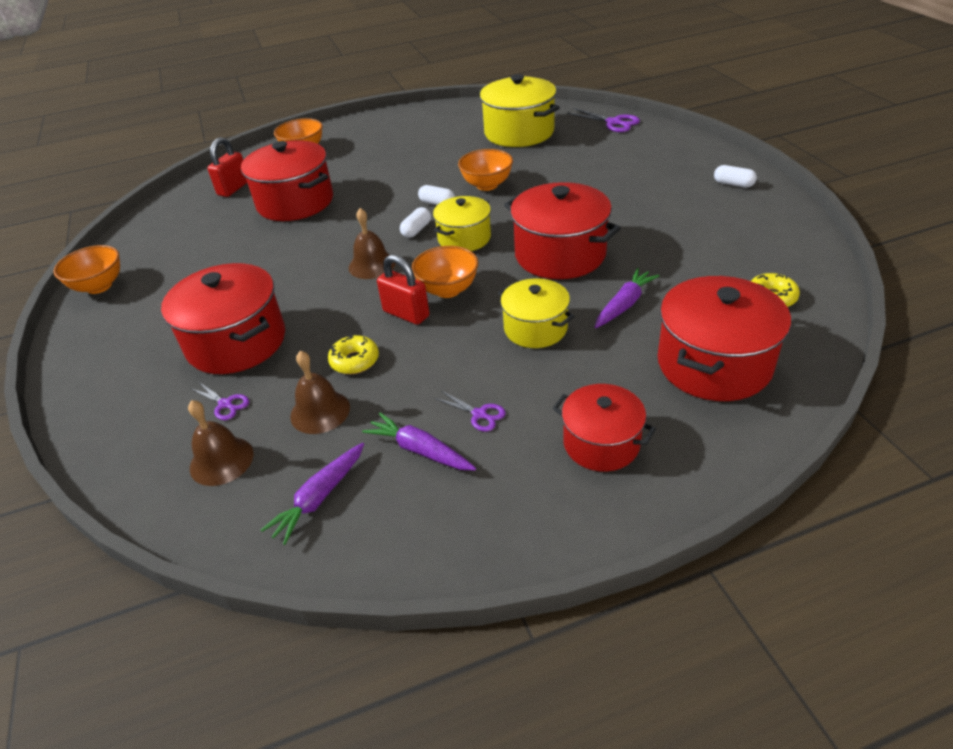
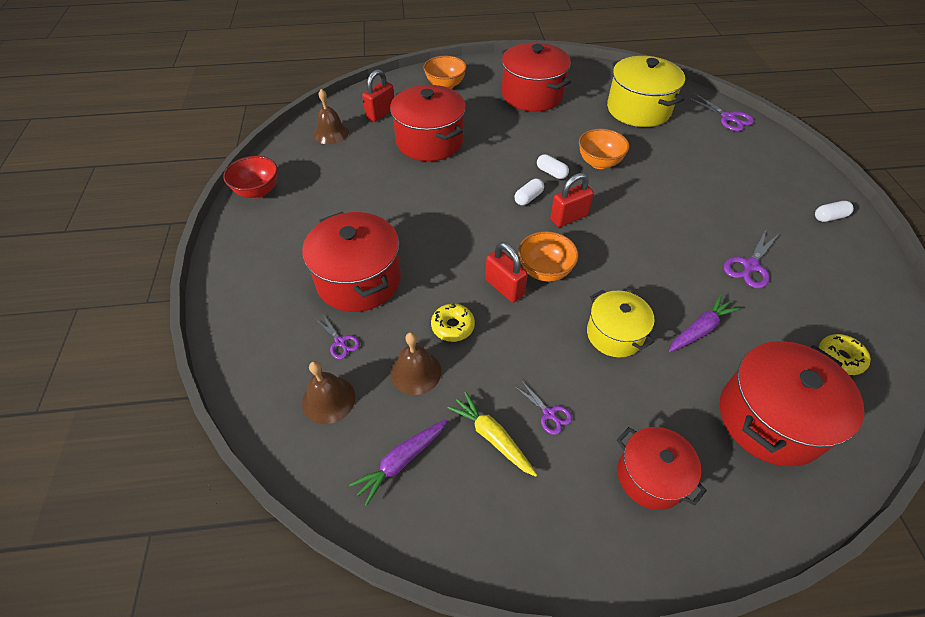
camera: 10 degrees right, 10 degrees up
orange bowl [54,245,120,294] -> red bowl [223,156,278,199]
brown bell [349,208,396,279] -> brown bell moved to [313,89,349,144]
purple carrot [362,413,476,470] -> yellow carrot [447,392,537,477]
yellow pot [433,196,491,251] -> red padlock [550,173,594,227]
red pot [504,182,621,279] -> red pot moved to [502,42,571,112]
white capsule [714,165,757,187] -> white capsule turned 60 degrees counterclockwise [815,201,854,222]
none -> purple scissors [724,228,780,289]

